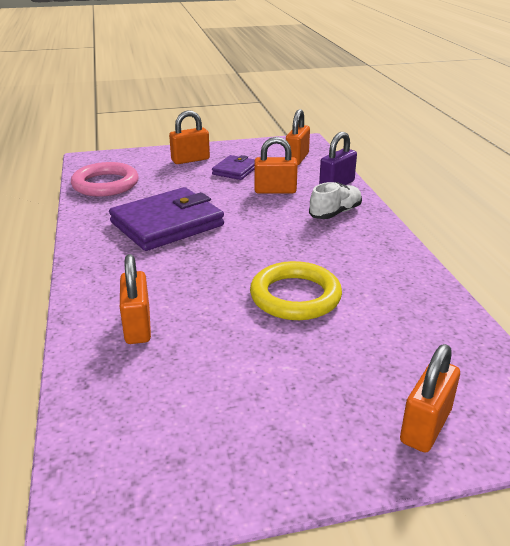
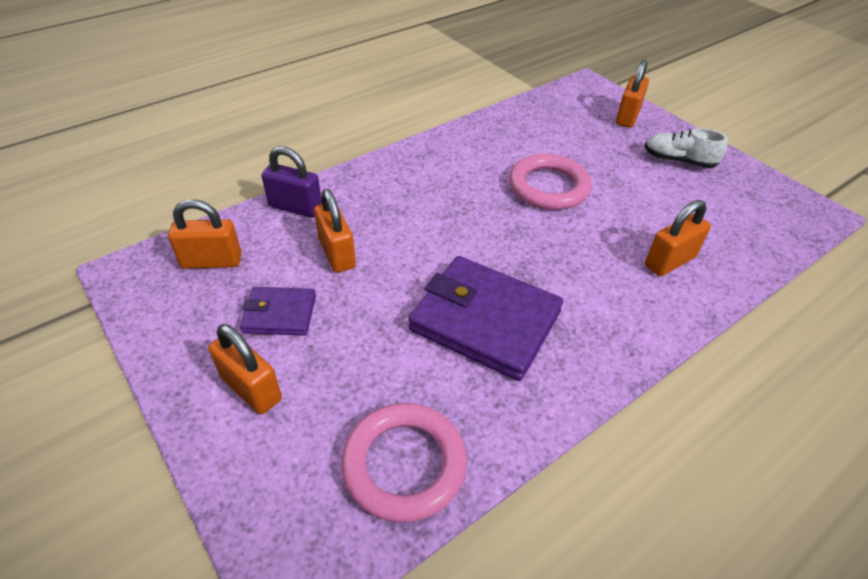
camera: 115 degrees left, 15 degrees up
yellow ring [250,261,342,320] -> pink ring [509,154,591,210]
white shoe [309,182,362,219] -> white shoe moved to [645,128,728,168]
orange padlock [400,344,460,453] -> orange padlock turned 75 degrees counterclockwise [616,60,649,128]

